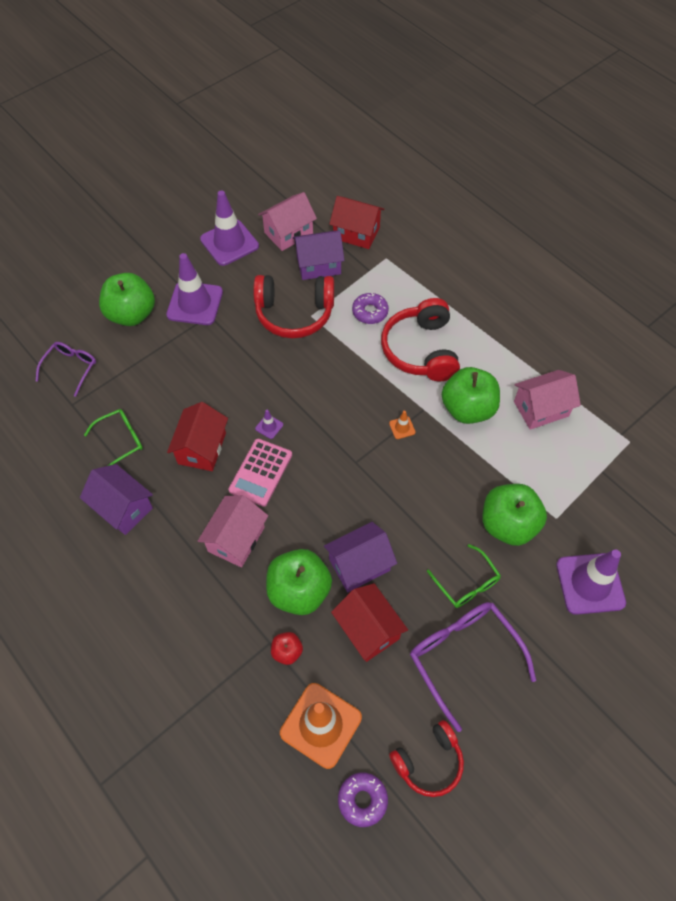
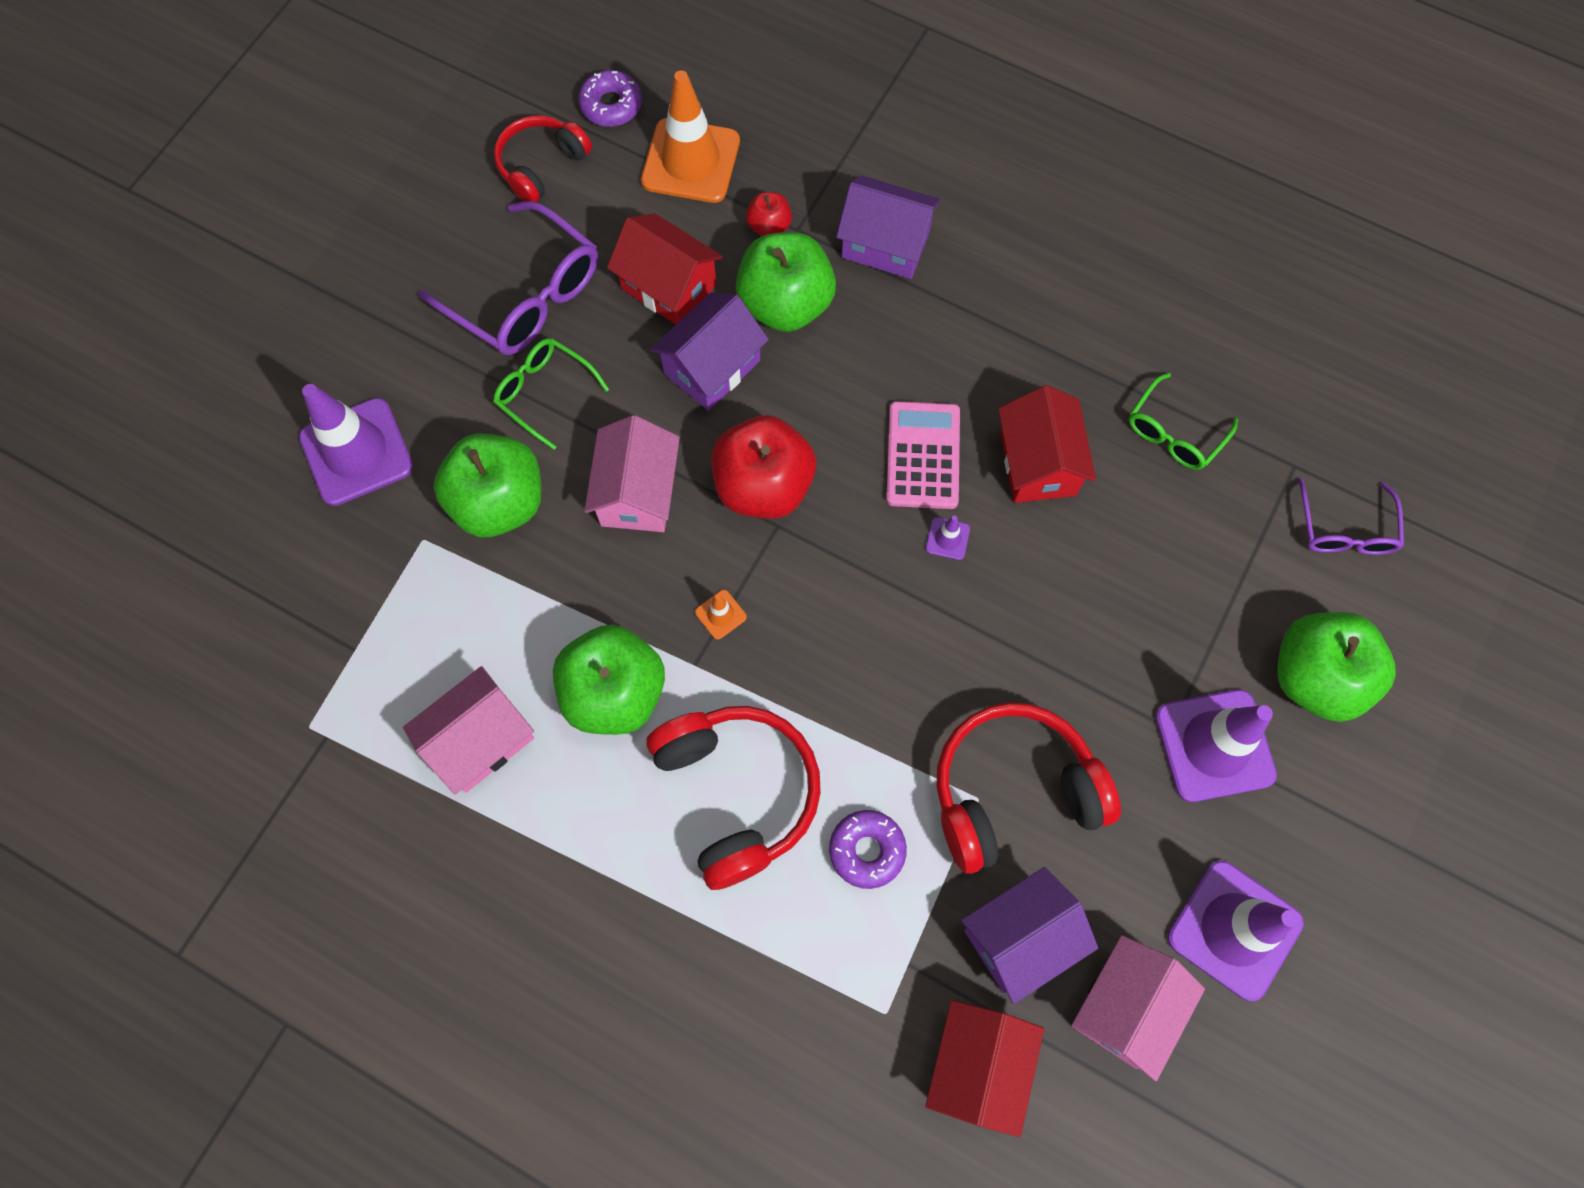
camera: 160 degrees right, 10 degrees up
purple house [80,464,153,535] -> purple house moved to [836,175,941,279]
pink house [198,495,268,567] -> pink house moved to [584,415,680,532]
red house [329,196,384,249] -> red house turned 75 degrees counterclockwise [925,1000,1044,1137]
none -> red apple [711,415,816,519]

